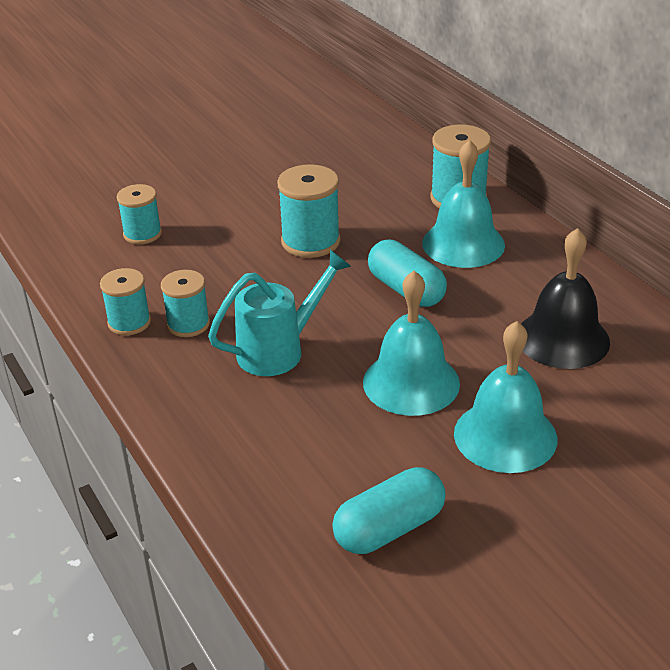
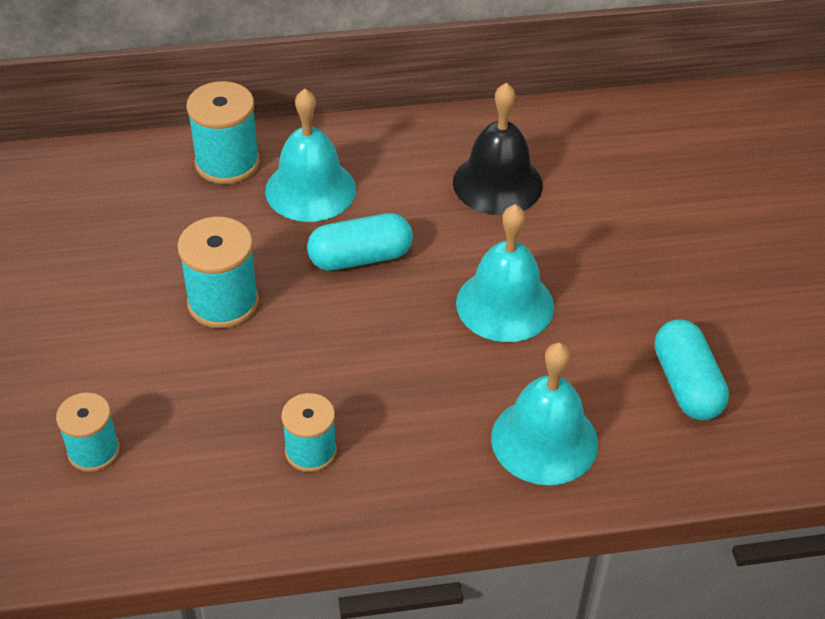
camera: 70 degrees left, 10 degrees up
turquoise spool [100,268,151,335] -> none
turquoise watering can [208,250,351,376] -> none
turquoise bell [454,321,557,473] -> turquoise bell moved to [491,343,598,485]

